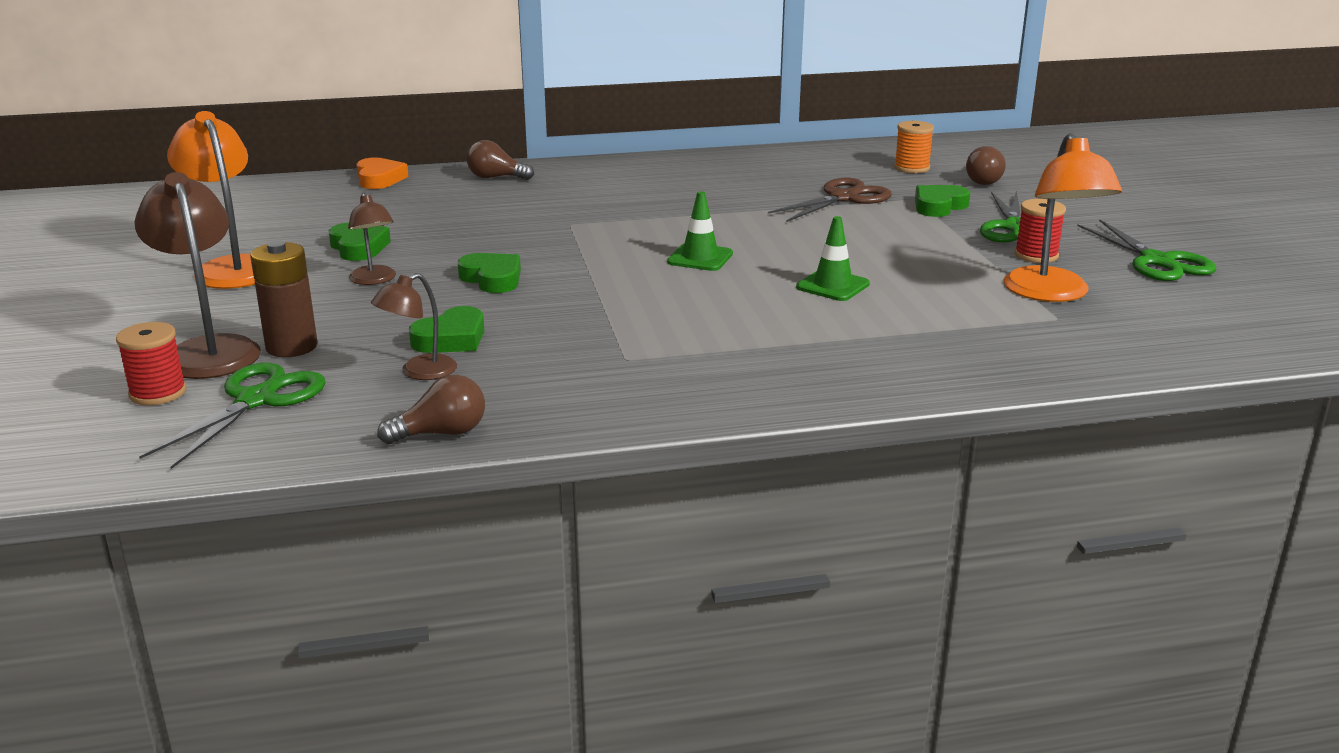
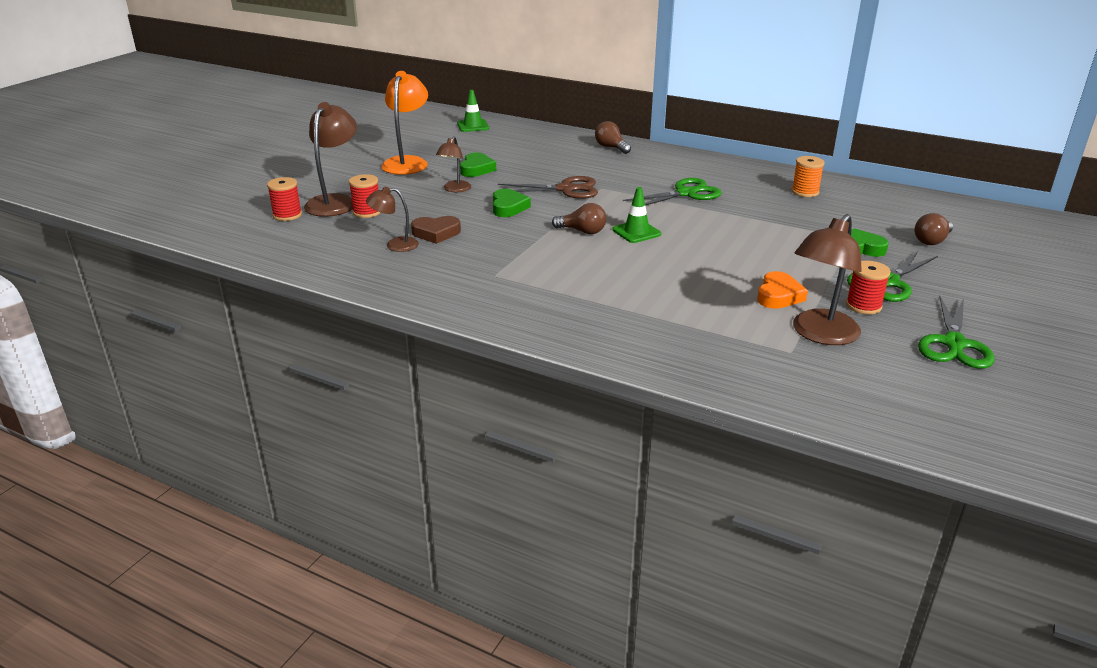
camera: 40 degrees right, 5 degrees up
green scissors [139,362,326,469] -> green scissors moved to [623,178,722,206]
brown battery [250,241,318,357] -> red spool [349,174,381,218]
orange heart [356,157,408,189] -> orange heart moved to [757,271,808,309]
brown light bulb [377,375,485,444] -> brown light bulb moved to [552,203,606,234]
green heart [409,306,484,353] -> brown heart [411,216,461,244]
brown scissors [768,178,892,222] -> brown scissors moved to [498,176,598,199]
green traffic cone [796,216,870,301] -> green traffic cone moved to [457,90,489,132]
orange spool [894,121,934,173] -> orange spool moved to [792,156,825,197]
orange lamp [1003,133,1122,302] -> brown lamp [793,214,862,345]

